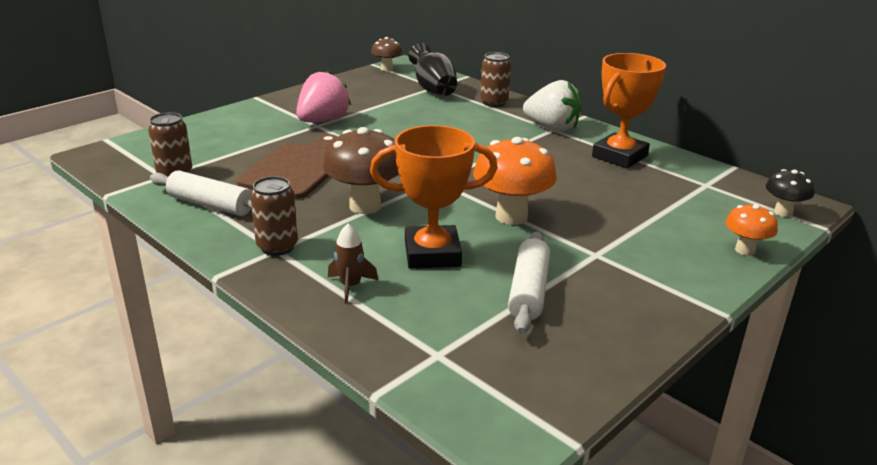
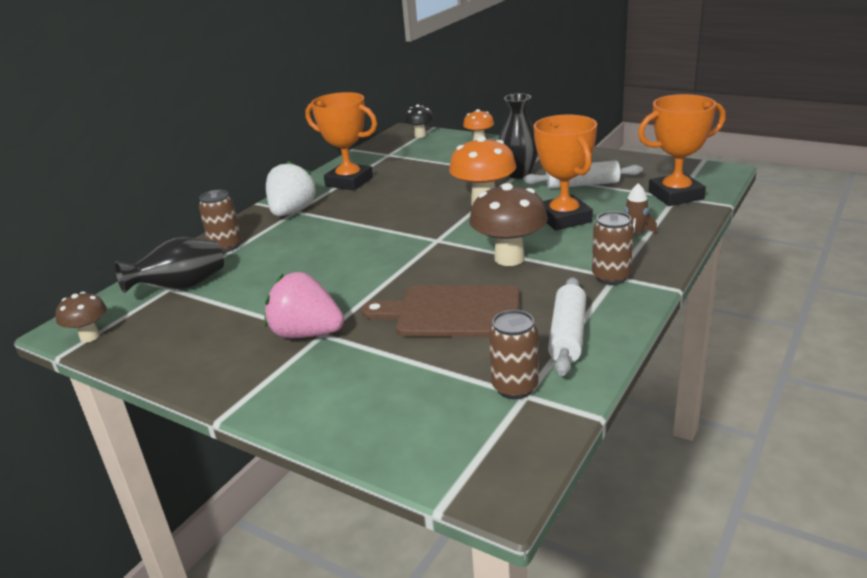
camera: 100 degrees left, 0 degrees up
none -> black vase [498,93,538,179]
none -> orange trophy [638,94,726,206]

